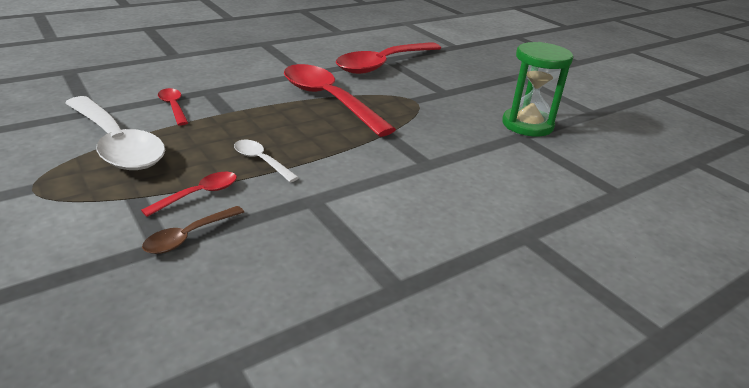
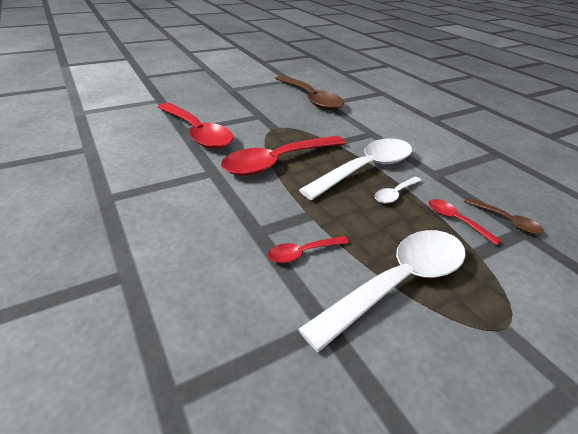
camera: 85 degrees left, 5 degrees up
green hourglass [502,42,573,137] -> brown spoon [275,75,344,110]
none -> white spoon [299,138,412,200]

